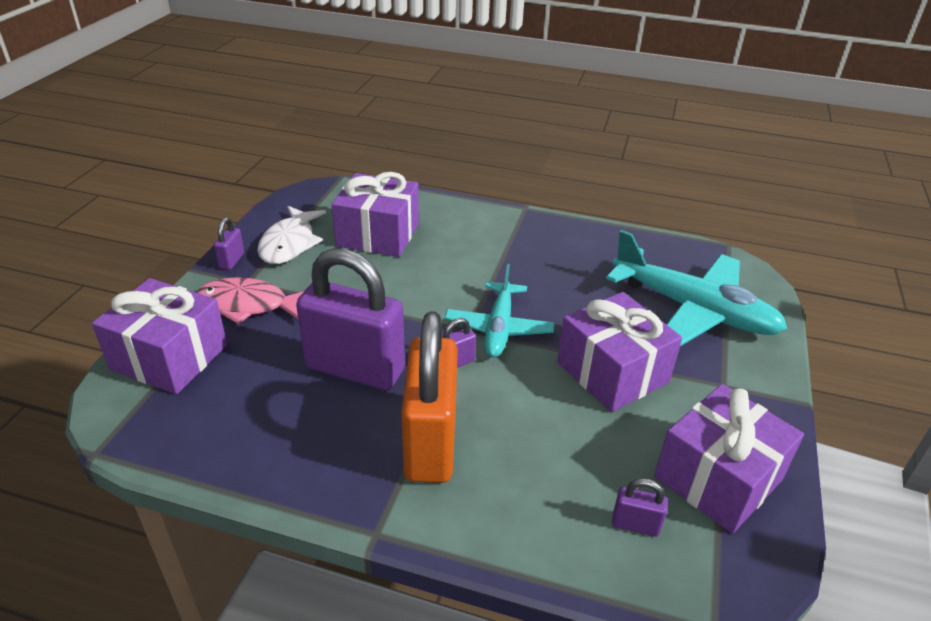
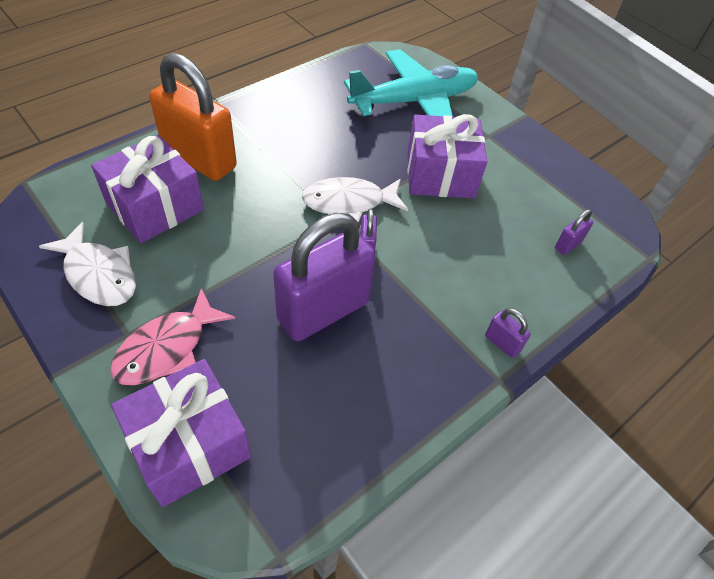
camera: 60 degrees left, 15 degrees up
purple padlock [214,217,244,270] -> purple padlock moved to [485,308,531,358]
orange padlock [401,311,458,483] -> orange padlock moved to [149,53,237,181]
turquoise plane [445,264,555,357] -> white fish [302,177,408,222]
purple gift [654,384,804,533] -> none

